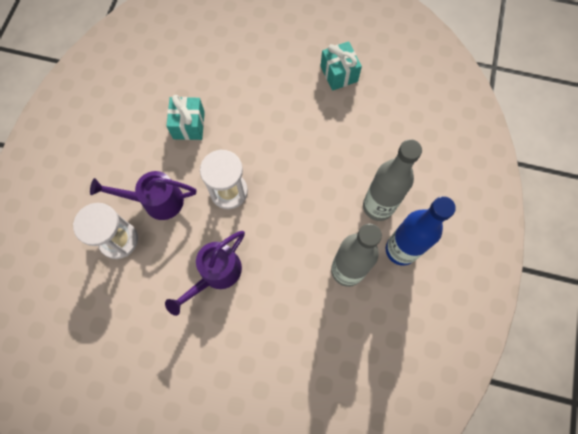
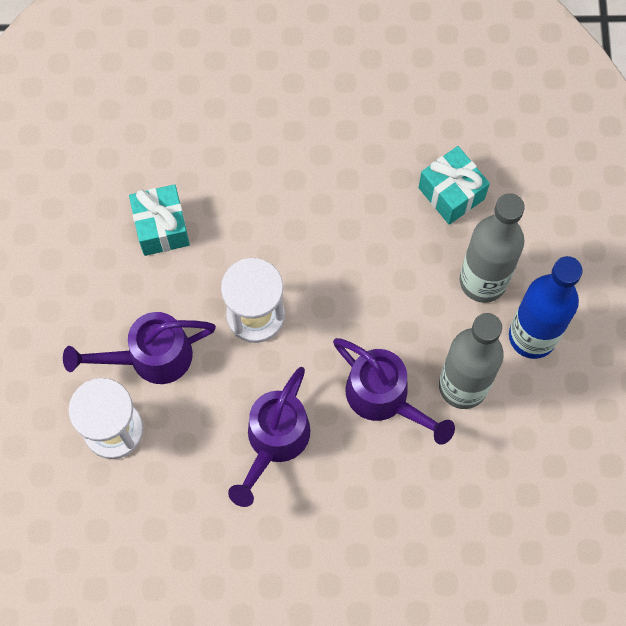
camera: 15 degrees left, 0 degrees up
turquoise gift [321,41,362,91] -> turquoise gift moved to [418,146,490,225]
none -> purple watering can [333,338,455,445]

